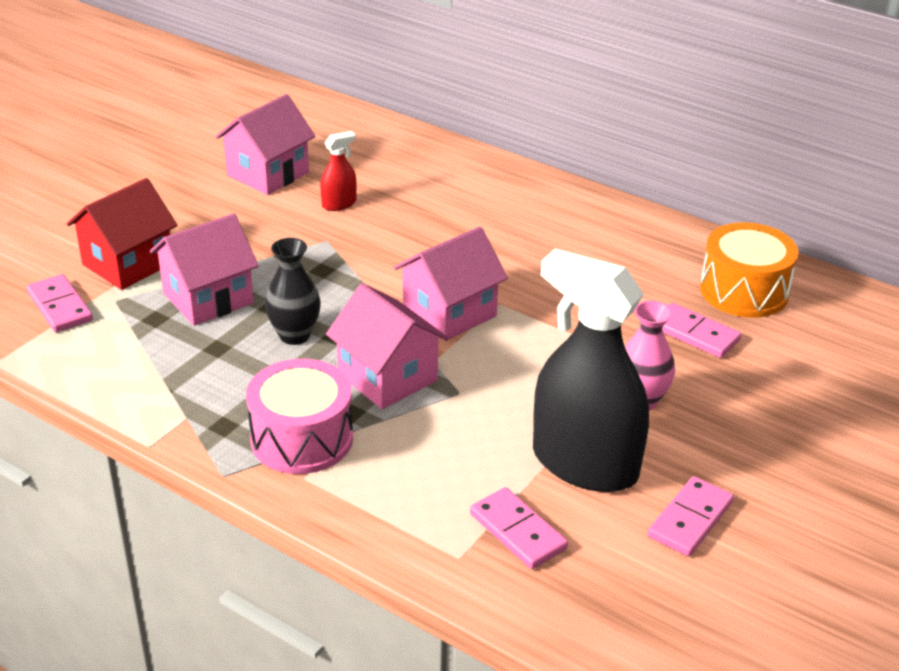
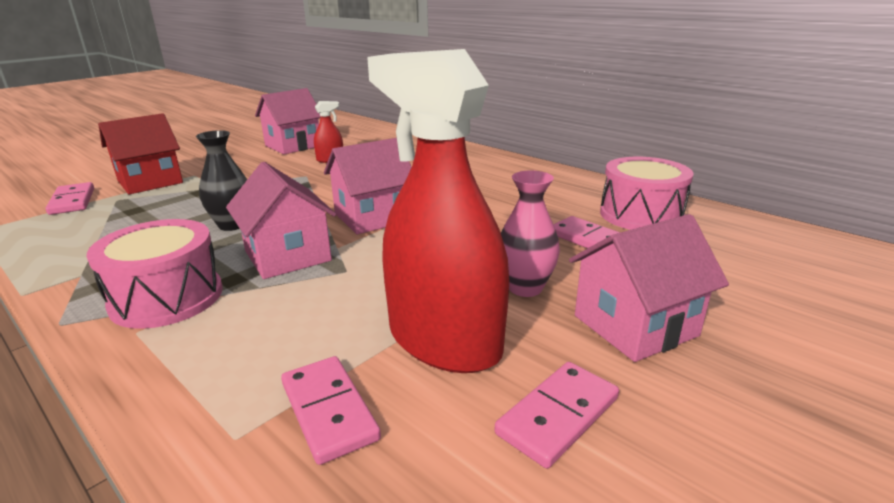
camera: 10 degrees right, 10 degrees down
pink house [150,214,259,326] -> pink house moved to [569,214,729,362]
black spray bottle [533,249,649,492] -> red spray bottle [367,49,509,373]
orange drum [700,222,798,318] -> pink drum [600,157,694,230]

